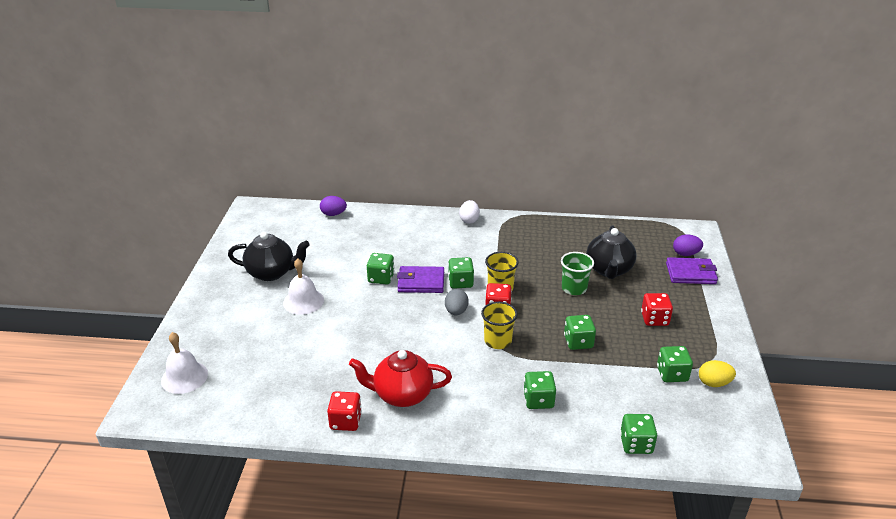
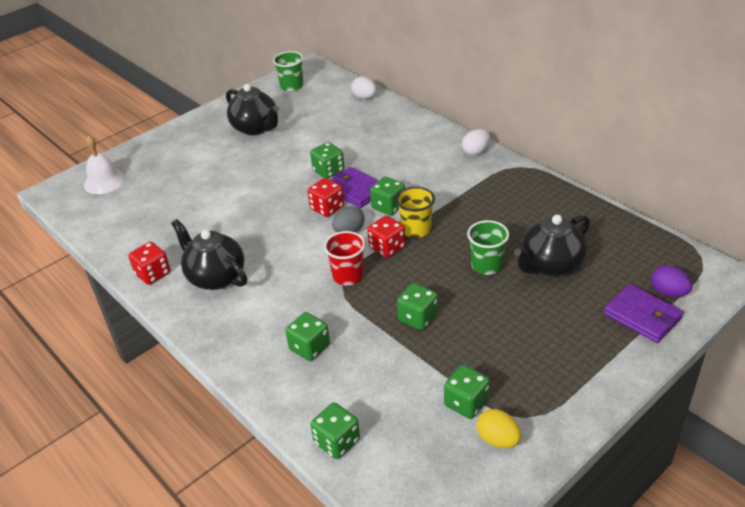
camera: 45 degrees right, 5 degrees up
white bell [283,258,324,315] -> none
purple egg [320,196,347,216] -> white egg [351,77,377,99]
red teapot [349,350,452,407] -> black teapot [171,219,247,290]
yellow cup [481,302,518,349] -> red cup [324,231,365,286]
red dice [641,293,673,326] -> red dice moved to [308,178,344,217]
none -> green cup [273,51,303,92]

